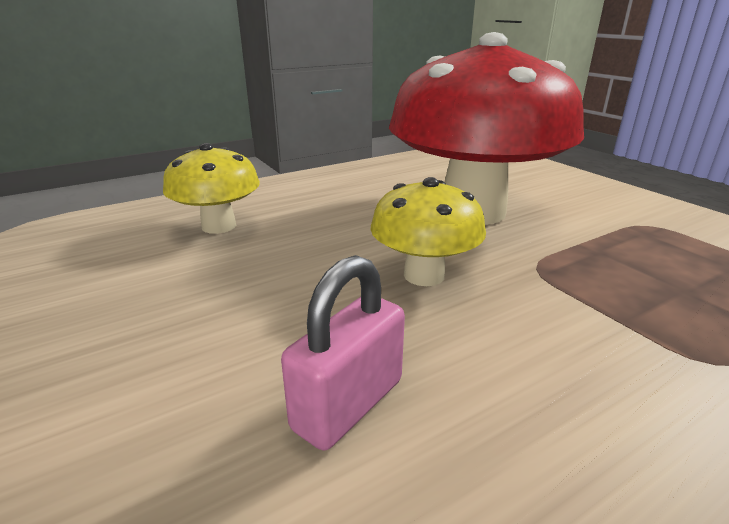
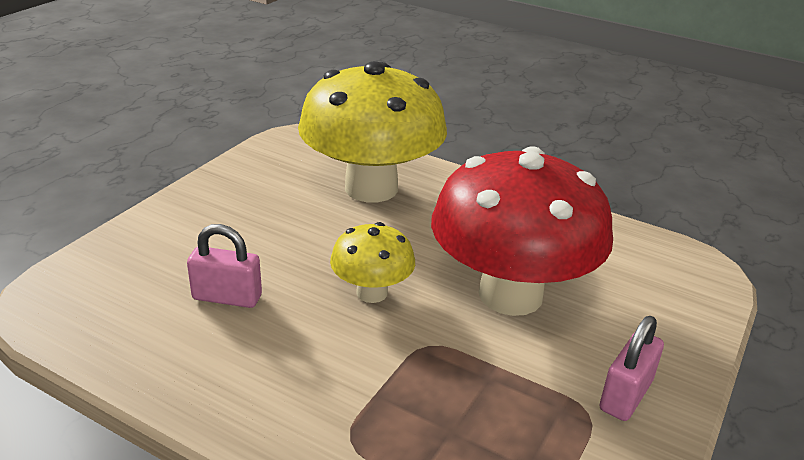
camera: 60 degrees right, 5 degrees up
yellow mushroom [163,143,260,234] -> yellow mushroom [298,61,447,202], size x2.07
none -> pink padlock [600,316,664,421]

